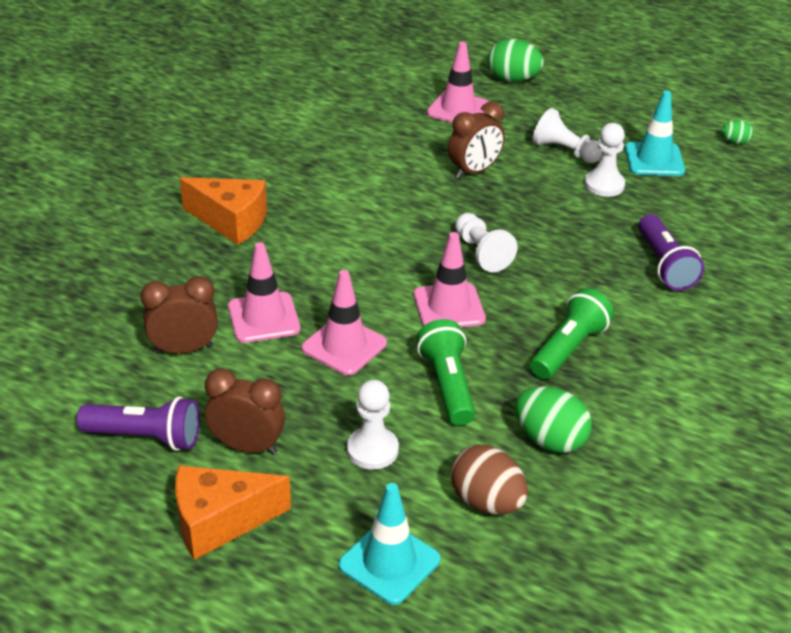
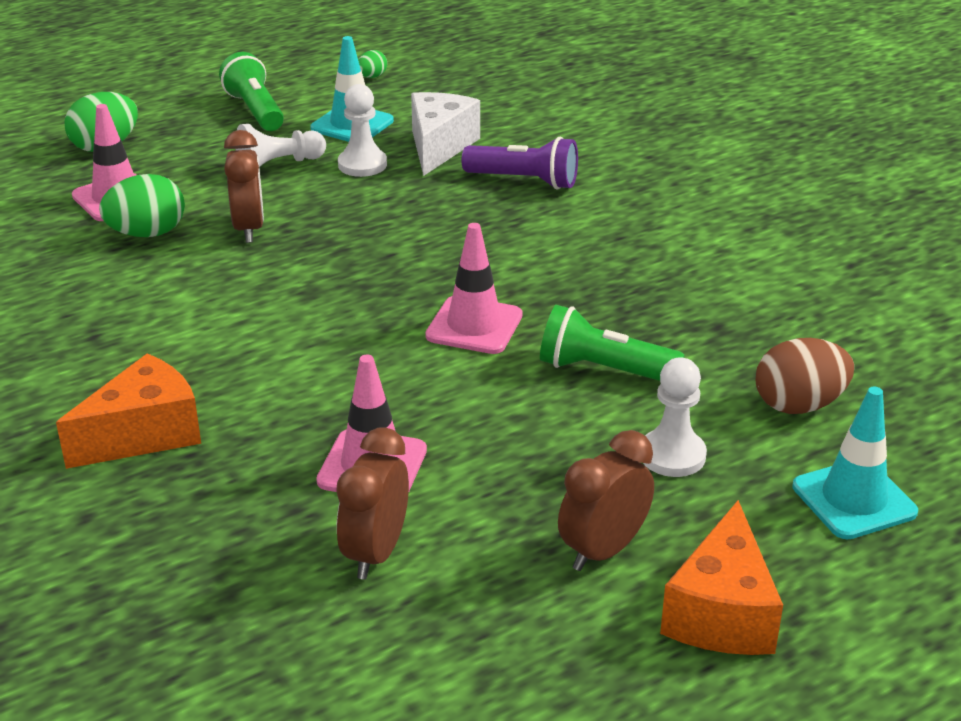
camera: 60 degrees left, 5 degrees down
purple flashlight [77,396,200,451] -> none
pink traffic cone [301,270,387,375] -> none
white pawn [455,213,517,272] -> none
green egg [515,387,592,453] -> green egg moved to [99,174,185,237]
green flashlight [530,288,614,379] -> green flashlight moved to [219,52,284,131]
none -> white cheese [411,92,480,176]

